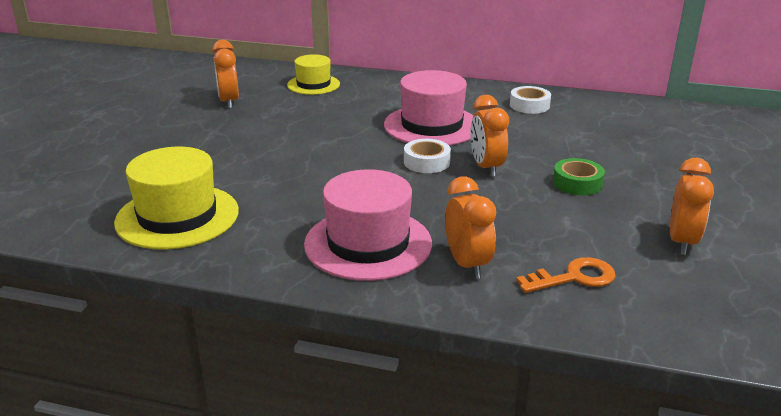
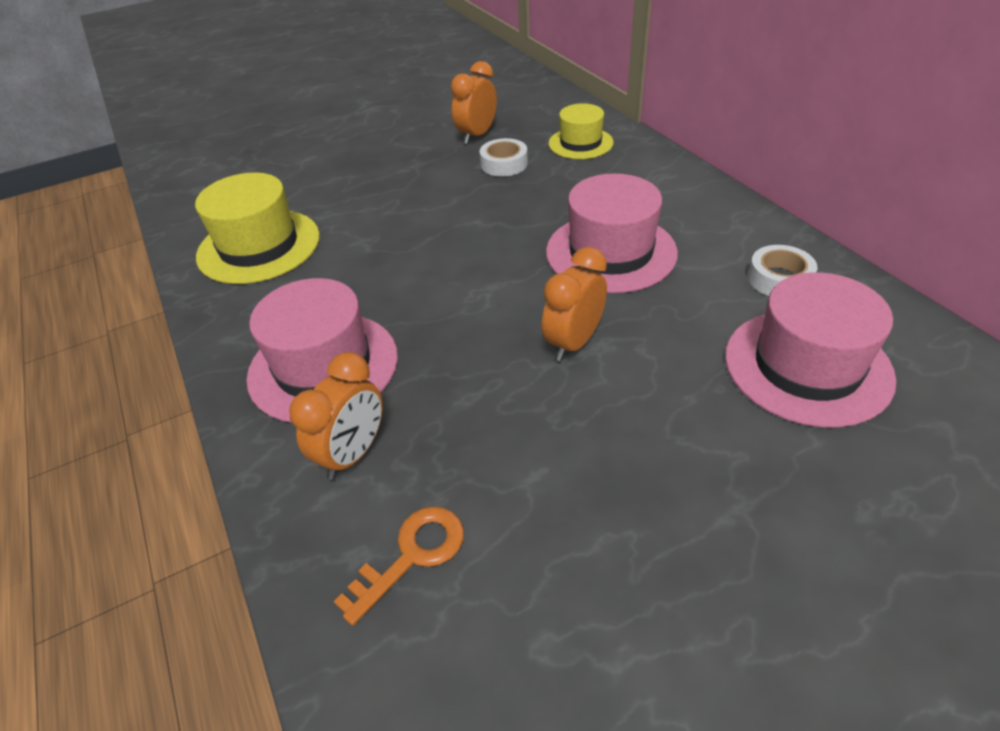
camera: 50 degrees right, 15 degrees up
white tape [404,139,451,173] -> white tape moved to [480,138,528,177]
orange key [516,257,615,293] -> orange key turned 75 degrees counterclockwise [334,506,464,626]
green tape [553,158,605,196] -> none
orange clock [670,158,714,255] -> none
none -> pink hat [725,272,896,428]

